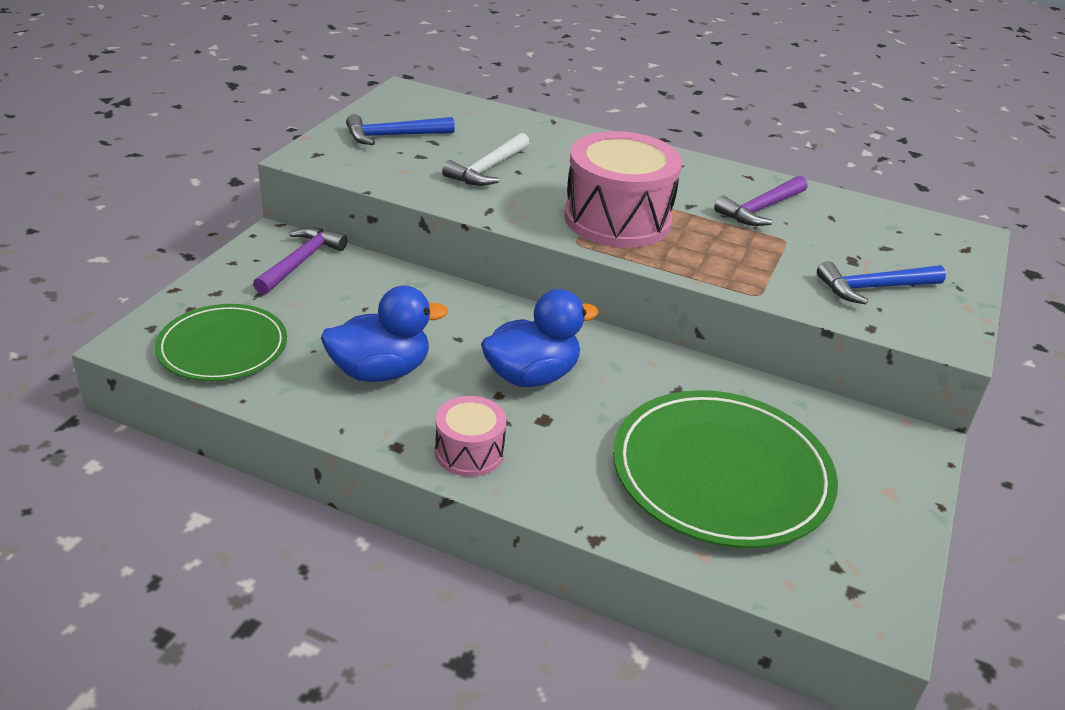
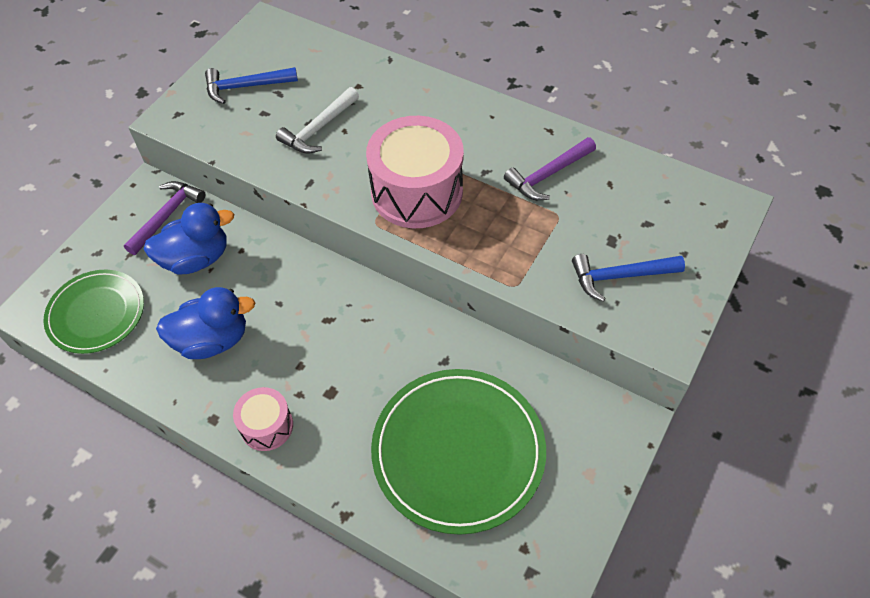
camera: 10 degrees right, 20 degrees up
blue duck [481,289,599,387] -> blue duck moved to [144,203,234,275]

